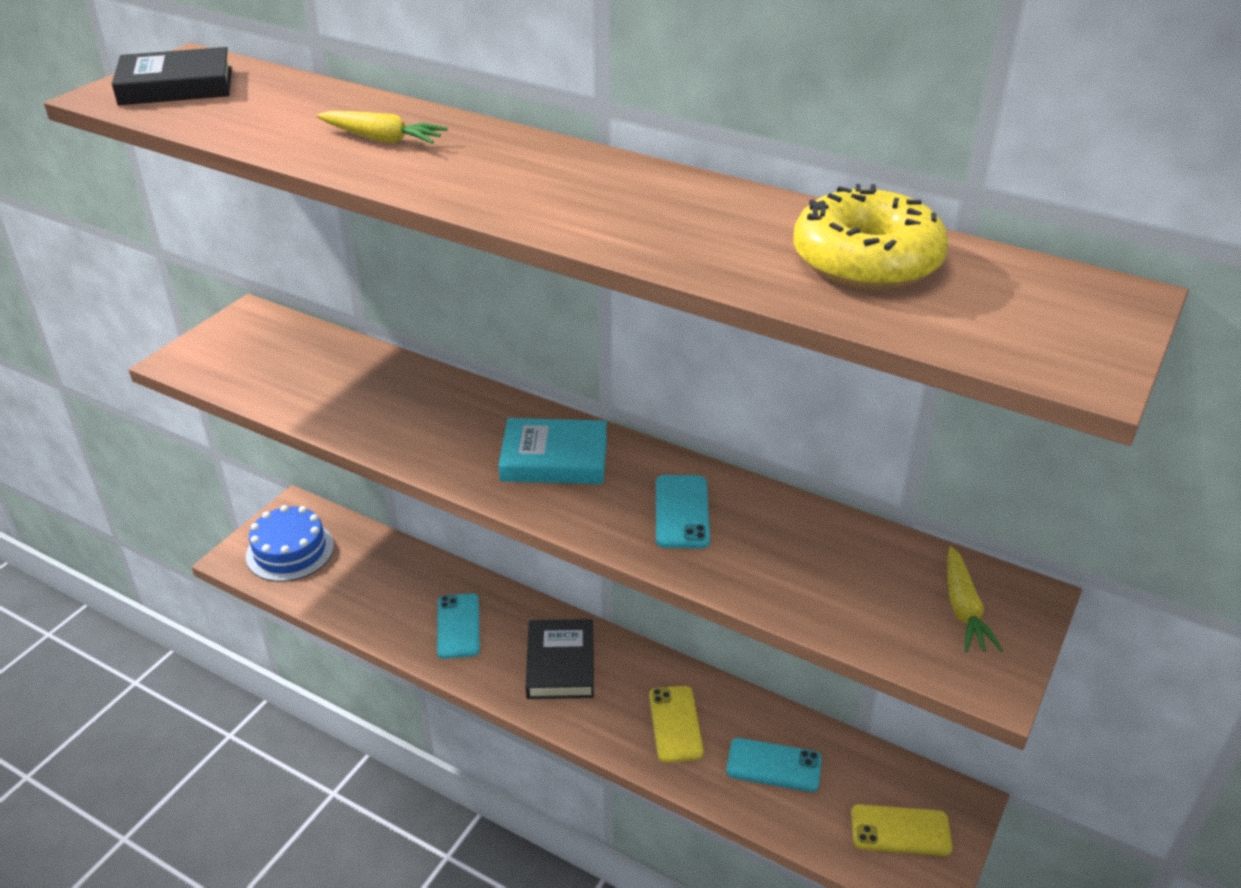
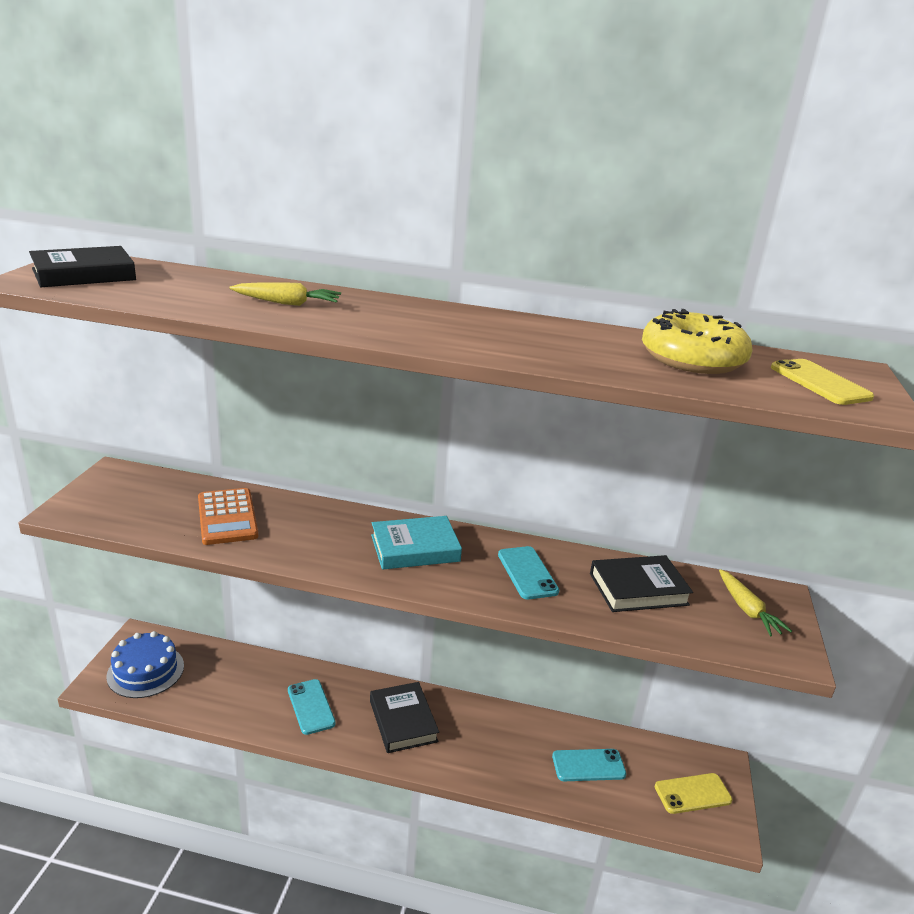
camera: 20 degrees left, 10 degrees down
yellow phone [649,686,704,762] -> yellow phone moved to [771,359,874,405]
none -> orange calculator [198,488,258,545]
none -> black book [590,555,693,612]

